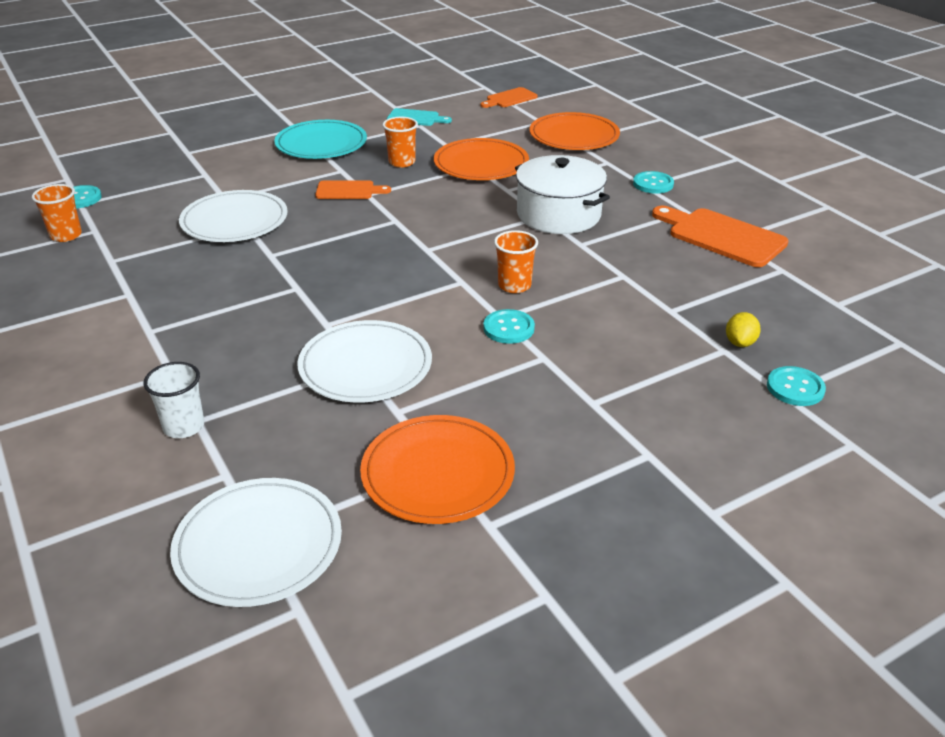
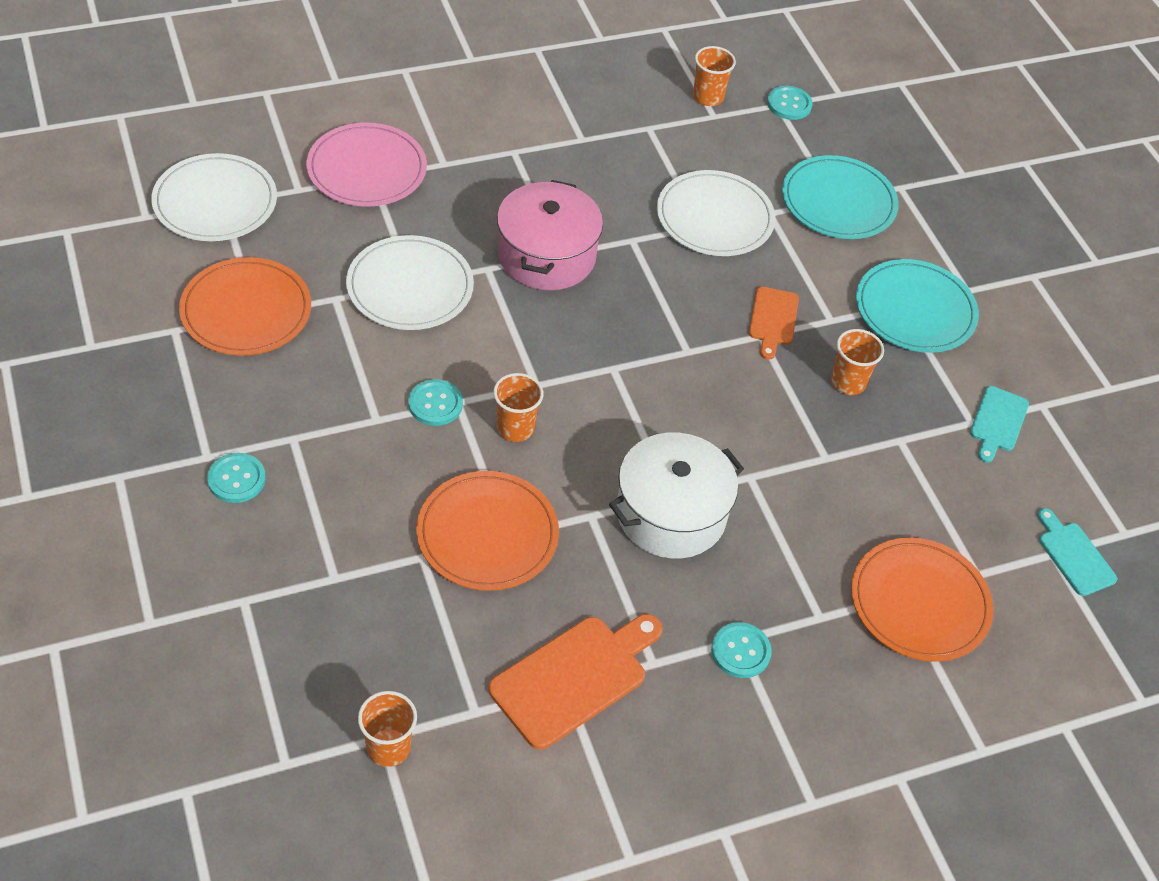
camera: 95 degrees right, 15 degrees up
white cup [144,362,204,438] -> pink plate [306,123,427,207]
orange plate [434,138,529,180] -> orange plate moved to [416,471,559,591]
orange cutting board [481,87,538,108] -> turquoise cutting board [1037,508,1117,596]
yellow lemon [726,312,761,347] -> none
turquoise button [767,366,826,406] -> turquoise button moved to [207,453,266,503]
none -> orange cup [358,691,417,767]
none -> pink pot [497,180,603,290]
none -> turquoise plate [782,155,899,239]

